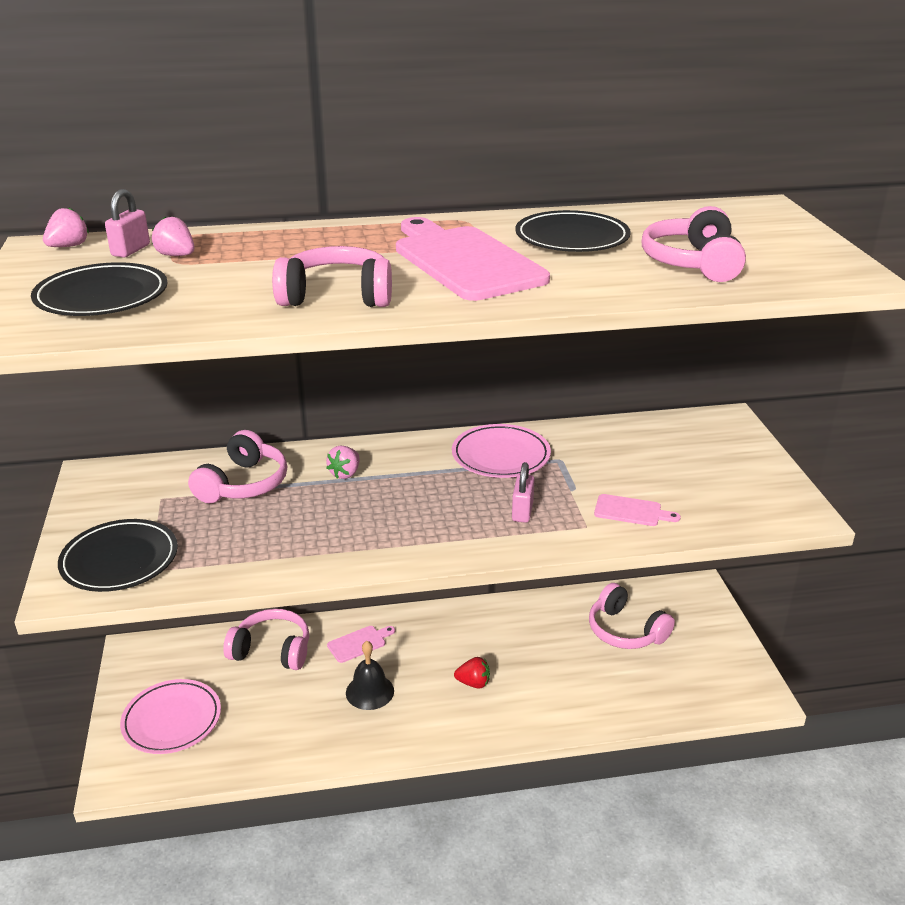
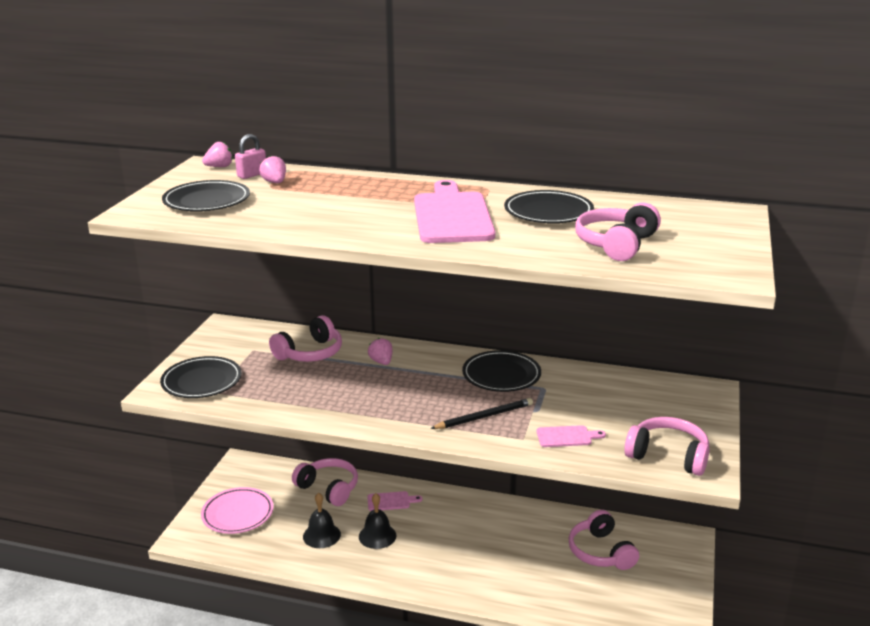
camera: 25 degrees right, 5 degrees down
pink headphones [272,246,392,307] -> pink headphones moved to [624,417,710,476]
pink strawberry [326,446,359,479] -> pink strawberry turned 105 degrees clockwise [368,338,393,365]
pink plate [452,424,551,478] -> black plate [462,350,541,392]
red strawberry [454,657,490,688] -> none
pink padlock [512,462,534,523] -> black pencil [430,398,533,429]
pink cutting board [594,494,681,526] -> pink cutting board turned 45 degrees counterclockwise [537,425,606,447]
none -> black bell [303,493,341,548]

